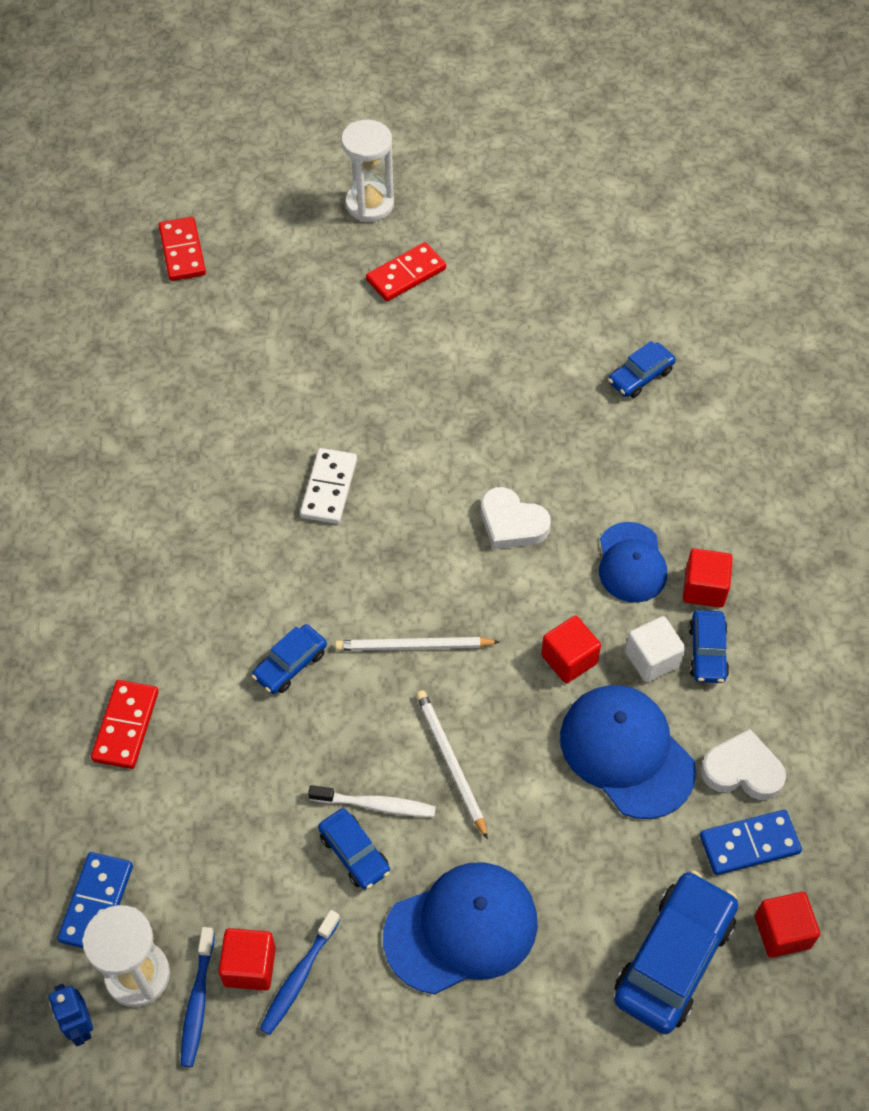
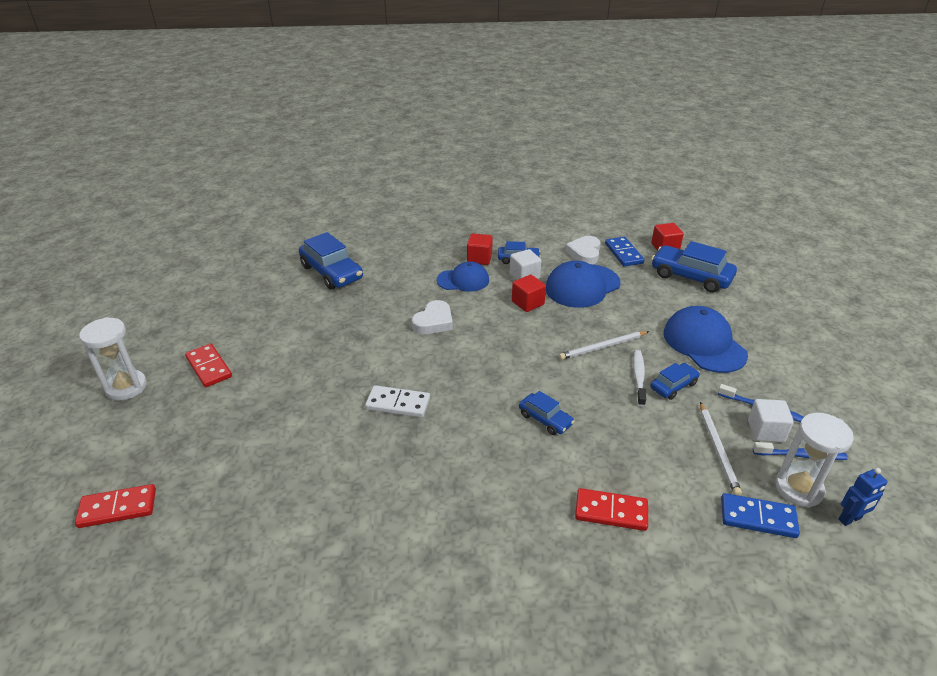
camera: 90 degrees left, 20 degrees down
red cube [218,928,276,990] -> white cube [748,399,794,442]
white pencil [335,637,500,651] -> white pencil moved to [700,402,742,496]
blue car [608,341,676,398] -> blue car [299,232,363,290], size x1.82

